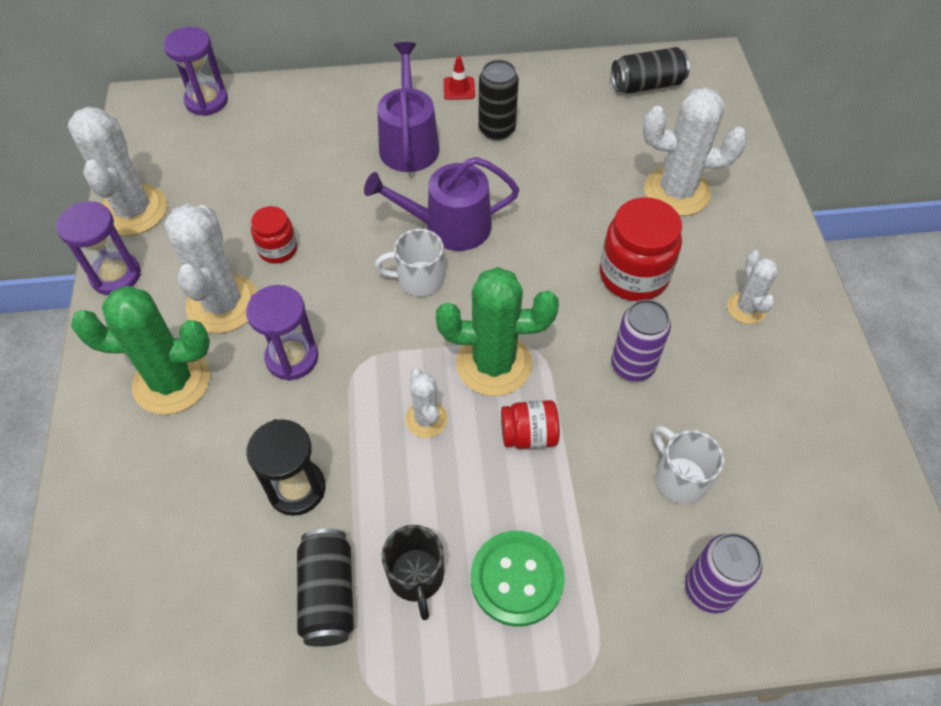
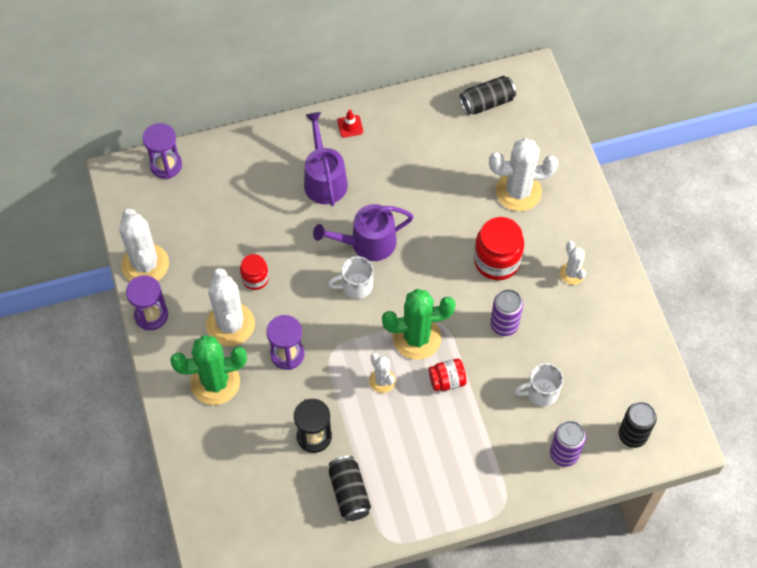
camera: 10 degrees left, 5 degrees up
black mug [381,525,444,620] -> none
green button [471,531,565,627] -> none
black can [478,60,519,140] -> black can moved to [619,402,657,448]
white mug [653,426,724,504] -> white mug turned 60 degrees counterclockwise [515,363,563,406]

